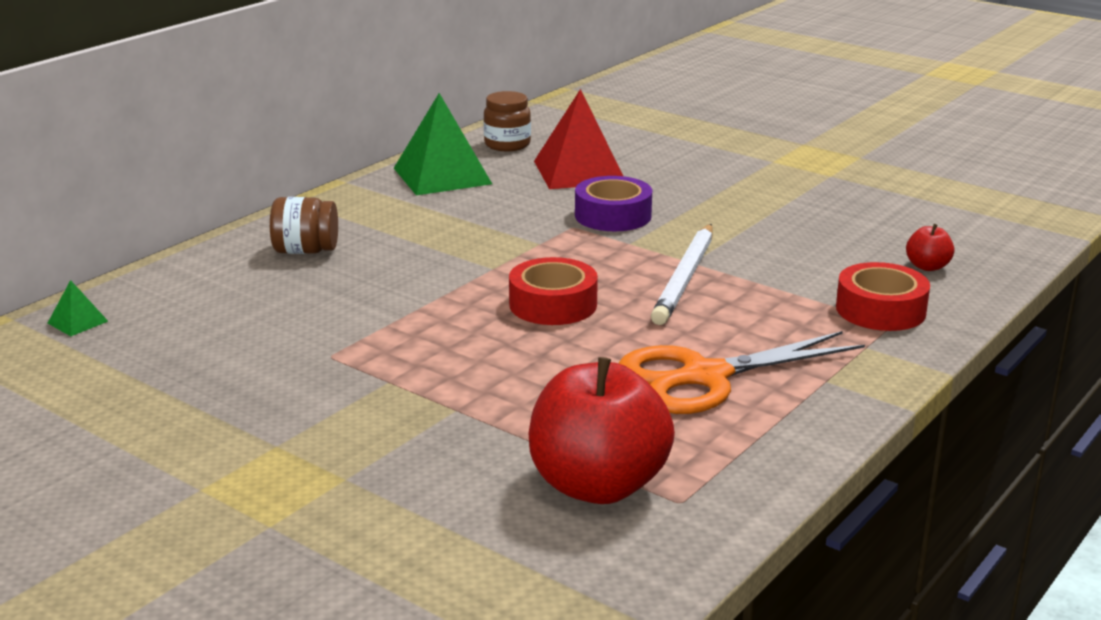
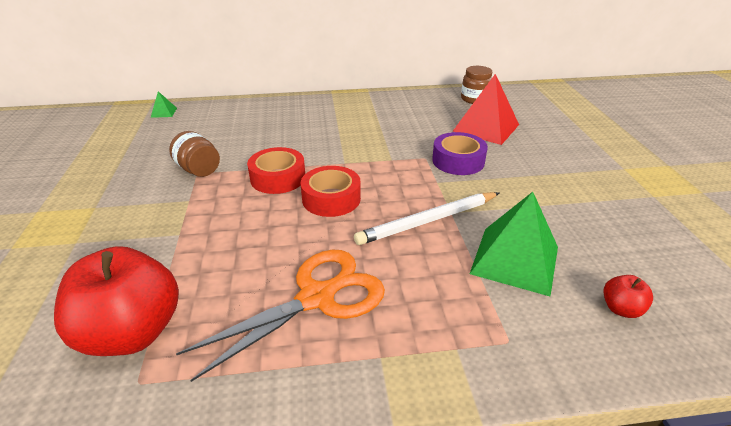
camera: 45 degrees right, 10 degrees up
brown jar [270,197,338,254] -> brown jar moved to [169,131,220,177]
green pyramid [394,93,492,195] -> green pyramid moved to [470,192,558,296]
orange scissors [618,331,865,414] -> orange scissors turned 120 degrees clockwise [176,250,385,382]
red tape [836,262,930,331] -> red tape moved to [247,147,305,194]

